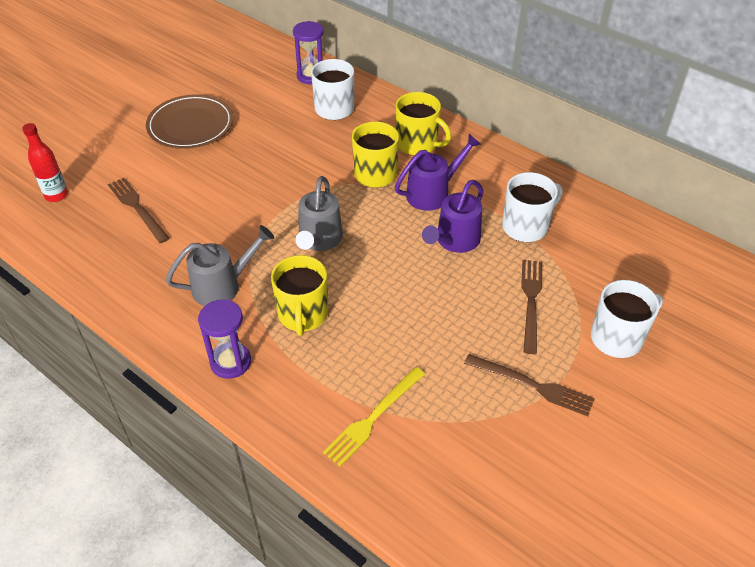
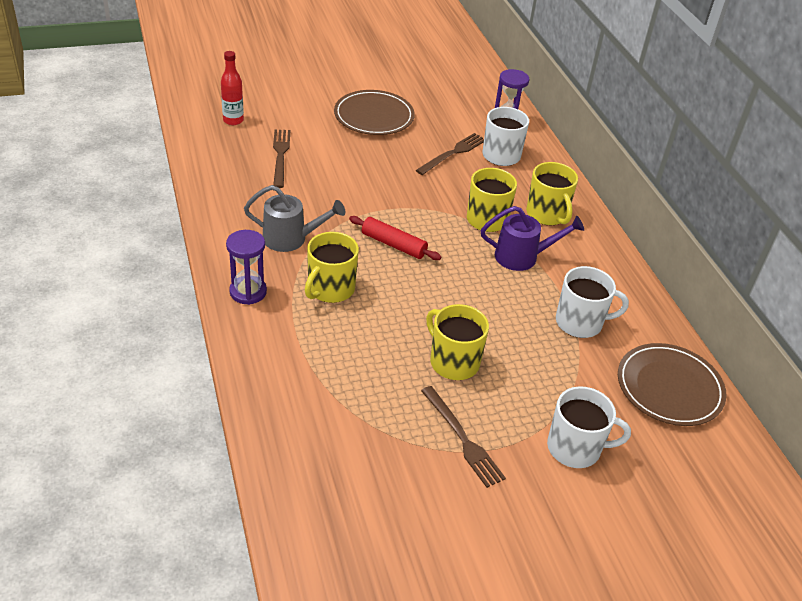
camera: 30 degrees right, 5 degrees down
grey watering can [296,176,343,251] -> red rolling pin [349,216,441,260]
yellow fork [323,367,425,467] -> none
purple watering can [422,180,484,253] -> none
brown fork [521,260,542,354] -> brown fork moved to [416,133,484,175]
none -> yellow mug [426,304,489,380]
none -> brown plate [618,343,727,426]

